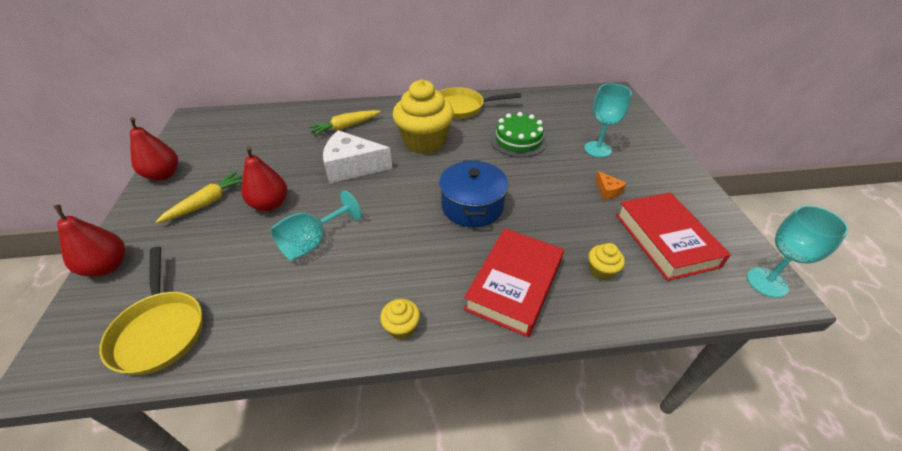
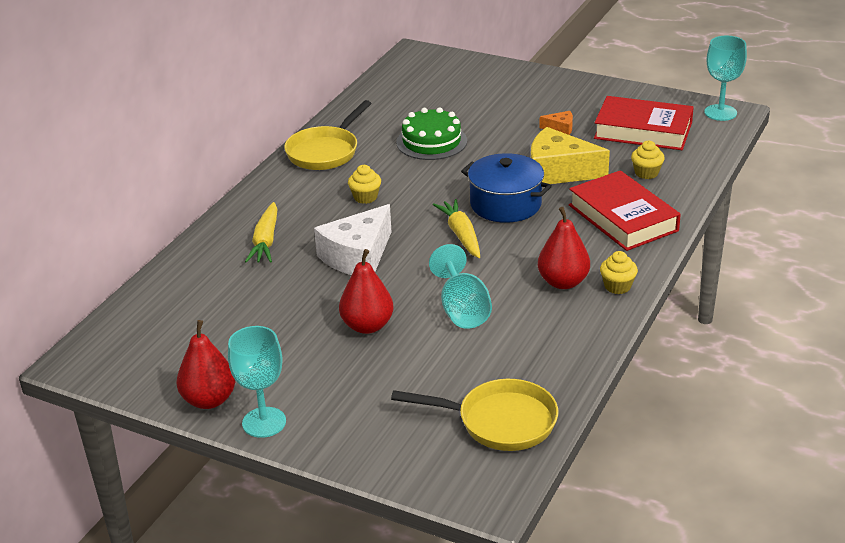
camera: 55 degrees left, 10 degrees down
red pear [54,204,125,277] -> red pear moved to [538,207,590,289]
yellow carrot [156,171,243,223] -> yellow carrot moved to [433,199,480,258]
yellow cupcake [393,80,454,154] -> yellow cupcake [348,165,381,204], size x0.43
turquoise goblet [584,84,632,158] -> turquoise goblet moved to [228,326,286,438]
none -> yellow cheese [531,127,610,184]

